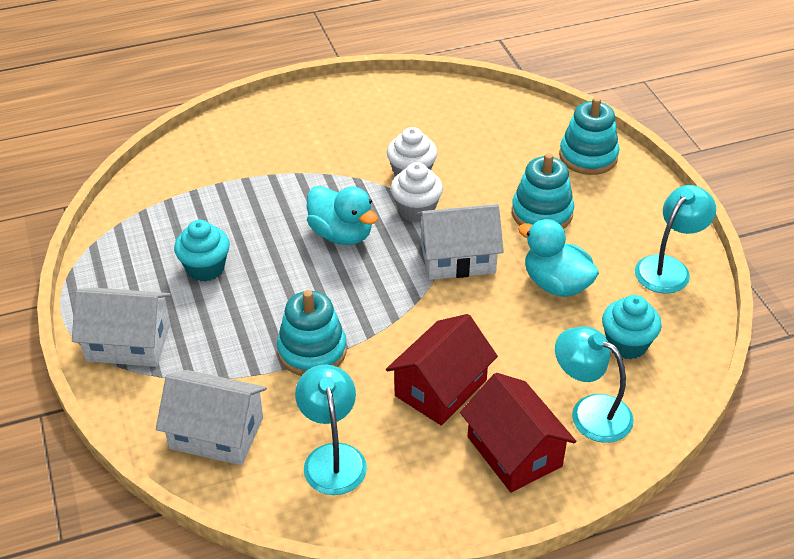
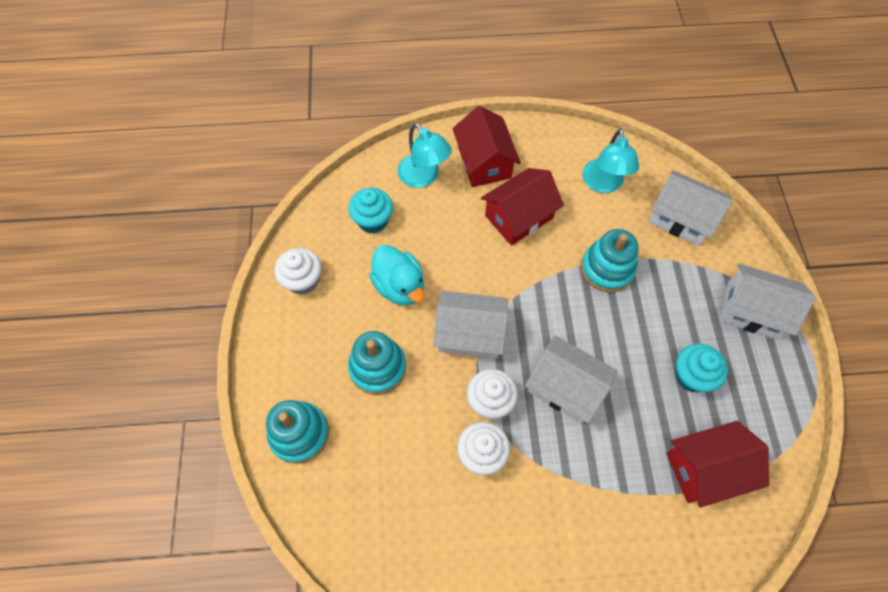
camera: 165 degrees left, 20 degrees up
turquoise duck [307,186,378,245] -> white house [525,335,617,424]
turquoise lamp [635,185,716,294] -> white cupcake [274,248,321,295]
none -> red house [666,421,769,508]

